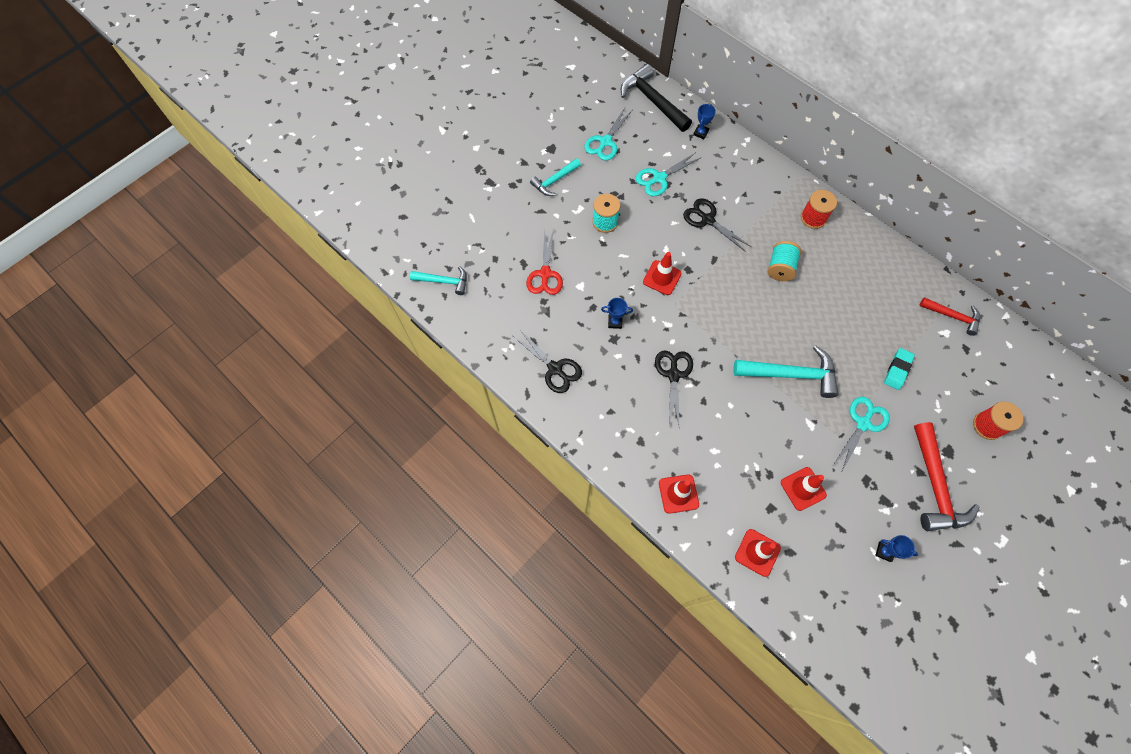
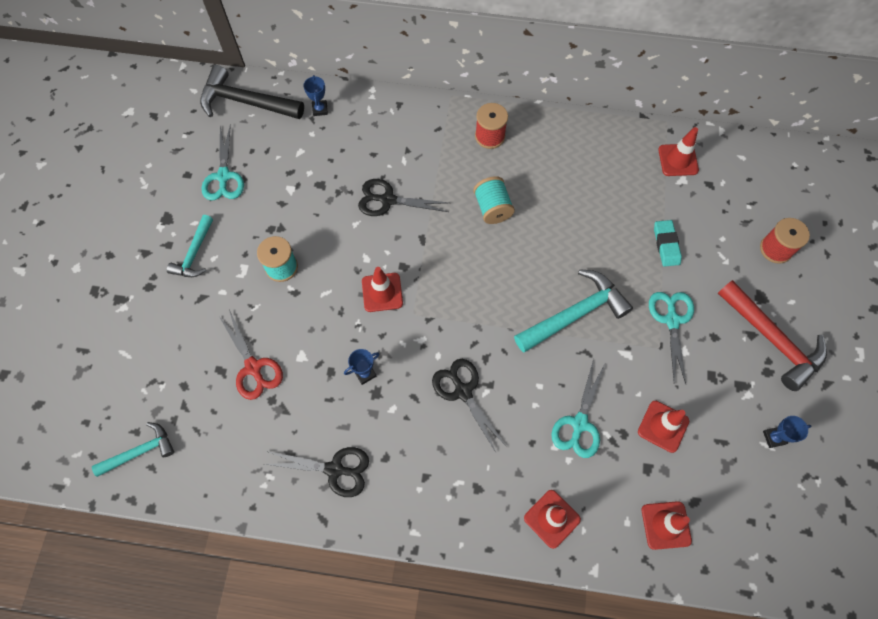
camera: 35 degrees left, 0 degrees up
turquoise scissors [635,152,702,196] -> turquoise scissors moved to [551,359,605,458]
red hammer [920,297,980,336] -> red traffic cone [658,127,699,176]

